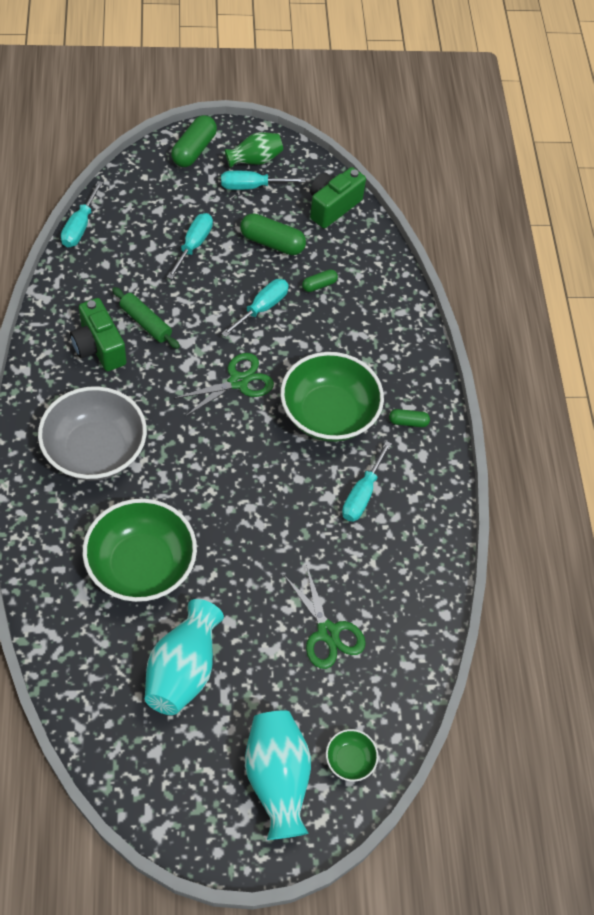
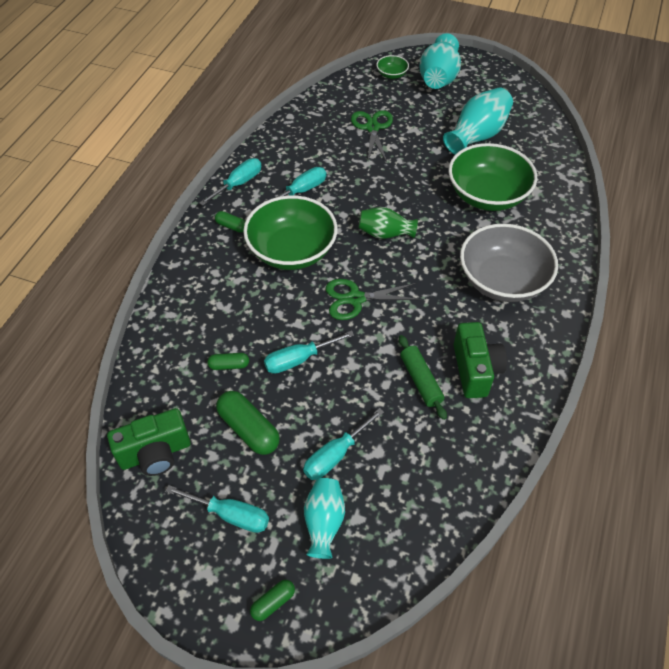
camera: 150 degrees left, 5 degrees down
turquoise screwdriver [61,181,103,247] -> turquoise screwdriver moved to [199,158,261,206]
green capsule [171,115,217,167] -> green capsule [250,580,295,621], size x0.54
green vase [225,132,283,168] -> green vase moved to [359,207,418,239]
none -> turquoise vase [304,478,345,559]

